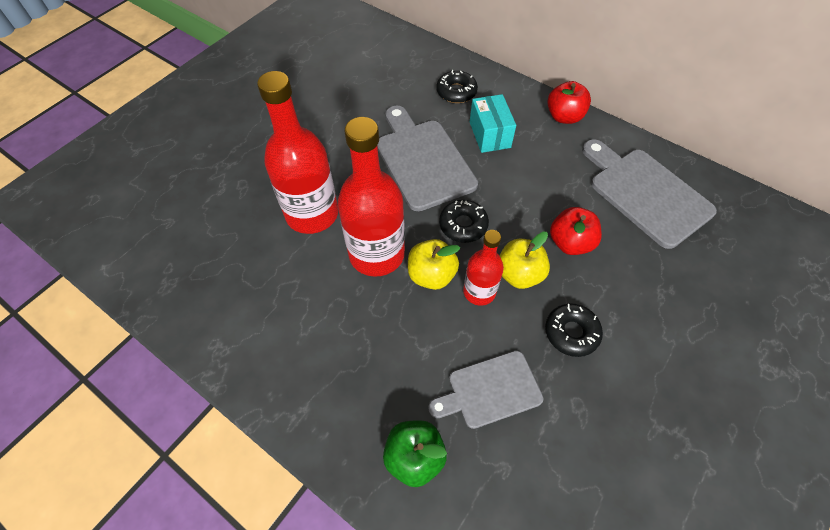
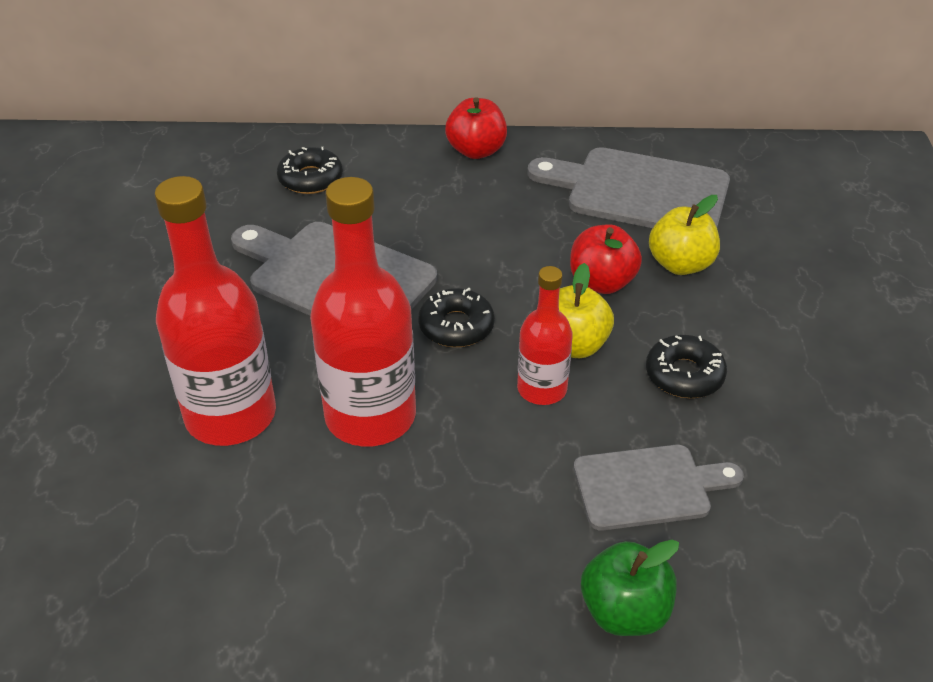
camera: 35 degrees left, 15 degrees down
yellow apple [408,239,460,290] -> yellow apple moved to [649,195,720,275]
grey cutting board [428,351,543,429] -> grey cutting board turned 135 degrees counterclockwise [573,445,744,531]
turquoise box [470,94,516,153] -> none

